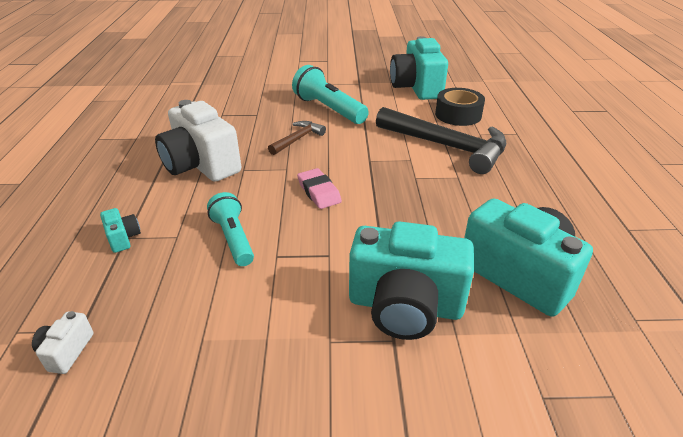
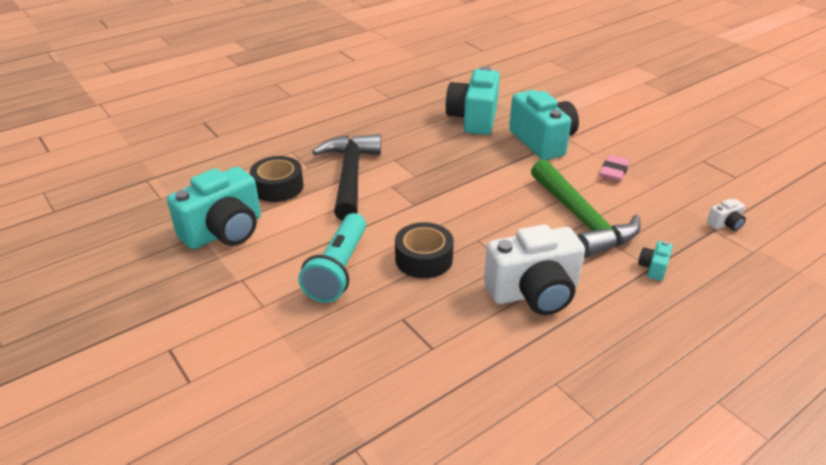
camera: 125 degrees left, 0 degrees up
white camera [155,100,241,182] -> white camera turned 60 degrees clockwise [484,224,585,315]
turquoise flashlight [207,192,254,266] -> green hammer [531,159,641,257]
brown hammer [268,121,326,155] -> black tape [395,222,454,278]
pink eraser [297,168,342,209] -> pink eraser moved to [599,155,630,181]

